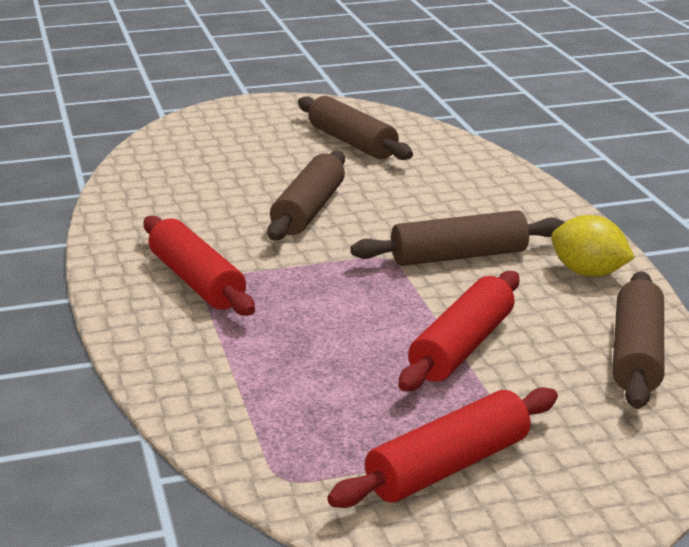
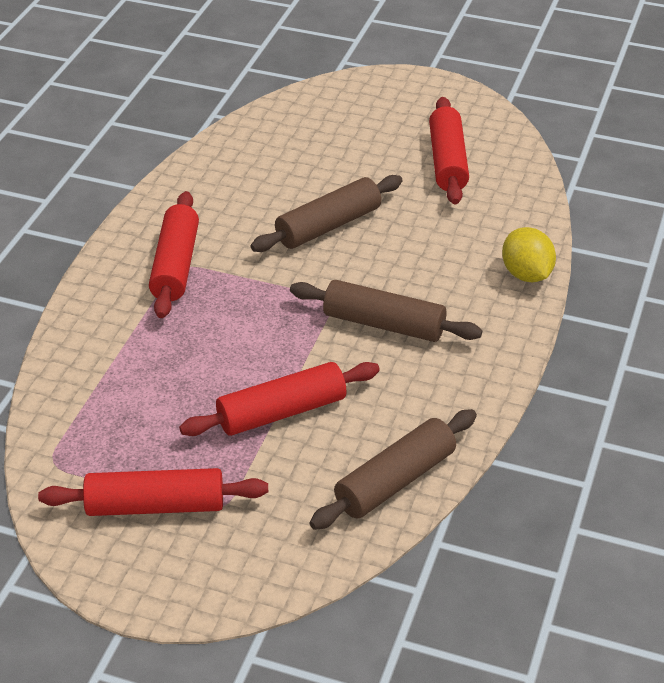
camera: 35 degrees right, 15 degrees up
brown rolling pin [298,96,413,160] -> red rolling pin [429,97,469,204]
yellow lemon [551,215,635,277] -> yellow lemon moved to [502,227,556,282]

